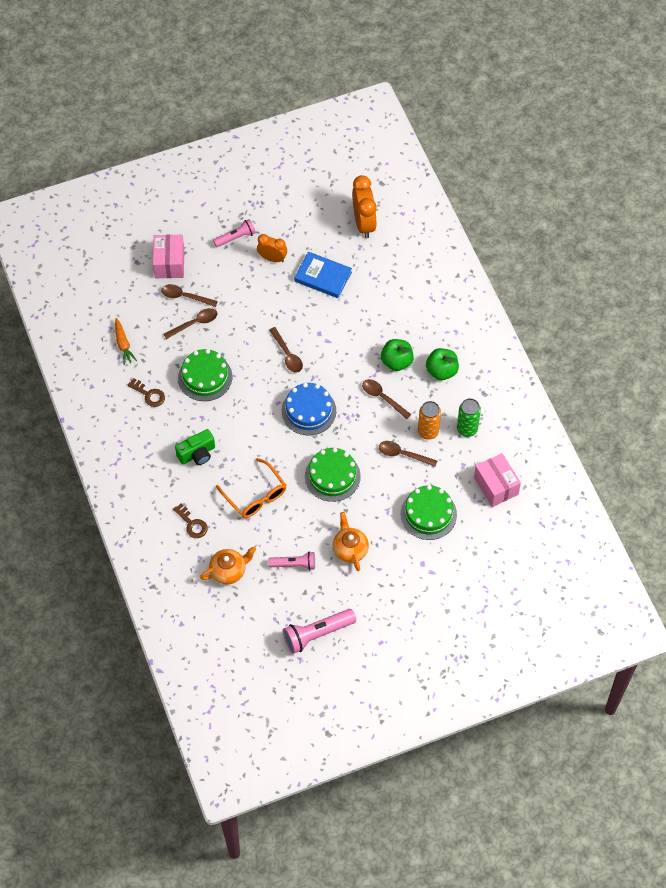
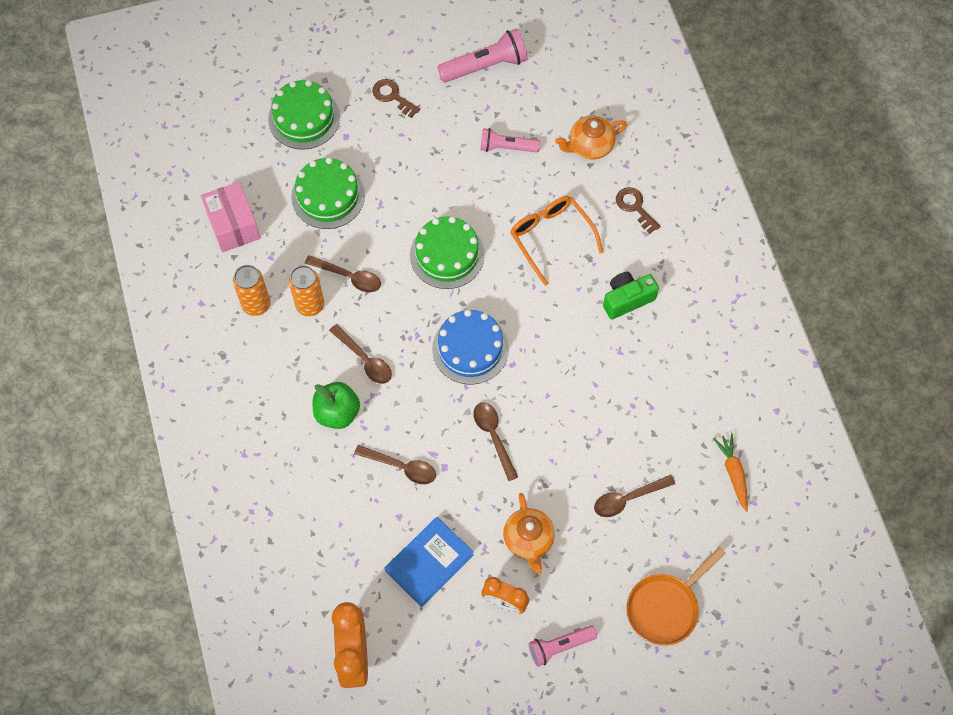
camera: 175 degrees left, 5 degrees up
brown key [127,378,165,407] -> brown key moved to [372,79,420,118]
pink box [153,235,184,278] -> orange pan [627,547,725,646]
brown spoon [161,284,218,307] -> brown spoon moved to [354,445,436,484]
green cake [178,349,232,401] -> green cake moved to [268,80,340,150]
blue book [294,252,352,298] -> blue book turned 75 degrees counterclockwise [384,517,474,607]
orange teapot [333,512,369,571] -> orange teapot moved to [503,493,555,574]
green apple [426,348,459,380] -> none
green can [457,398,481,437] -> orange can [233,265,270,316]

